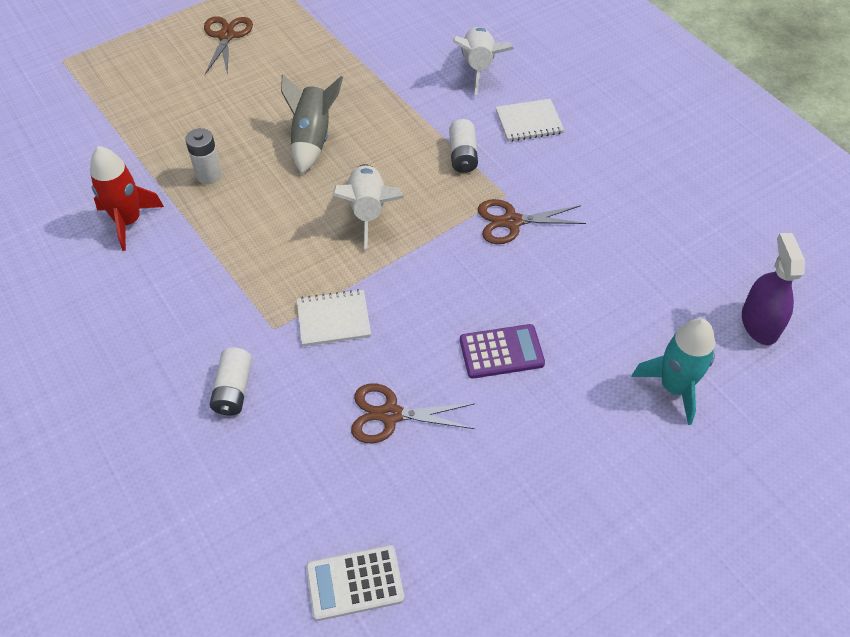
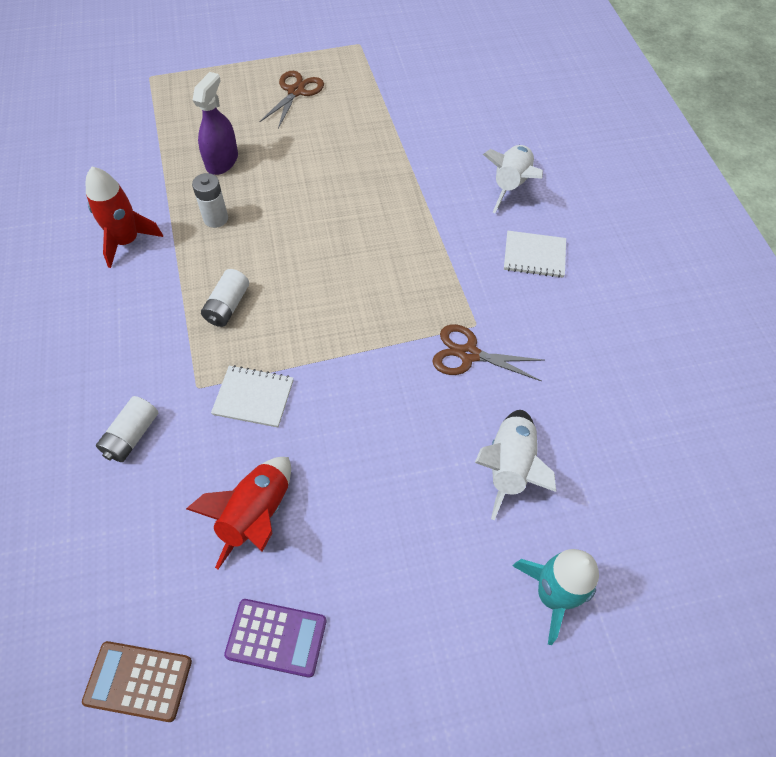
camera: 20 degrees right, 5 degrees up
grey rocket [281,74,343,174] -> none
white calculator [306,545,404,621] -> brown calculator [82,641,192,722]
white rocket [333,164,404,249] -> white rocket moved to [475,410,556,520]
brown scissors [351,383,475,443] -> red rocket [186,457,291,569]
white battery [449,119,478,173] -> white battery moved to [201,269,249,327]
purple calculator [460,324,545,379] -> purple calculator moved to [224,599,327,678]
purple spray bottle [742,233,805,345] -> purple spray bottle moved to [193,72,238,175]

